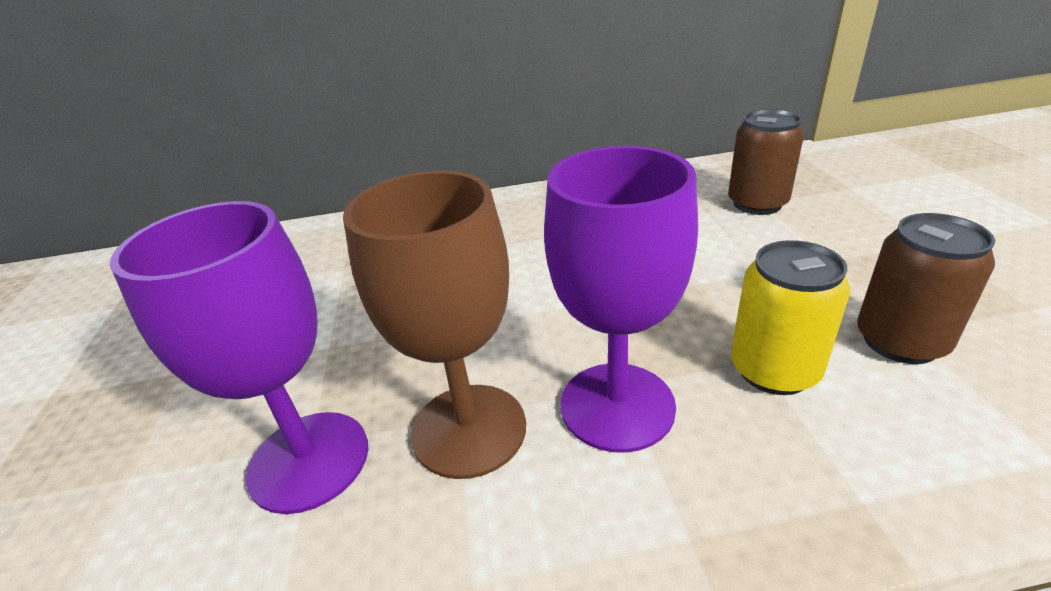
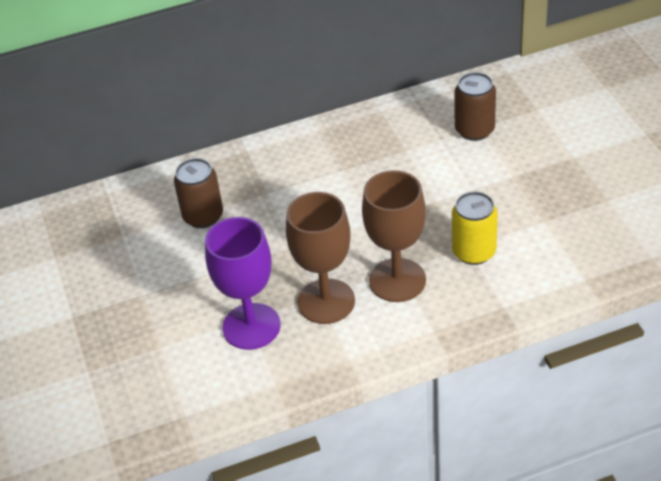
camera: 10 degrees left, 10 degrees up
purple goblet [544,146,698,453] -> brown goblet [362,170,426,302]
brown can [857,213,995,364] -> brown can moved to [174,158,223,228]

